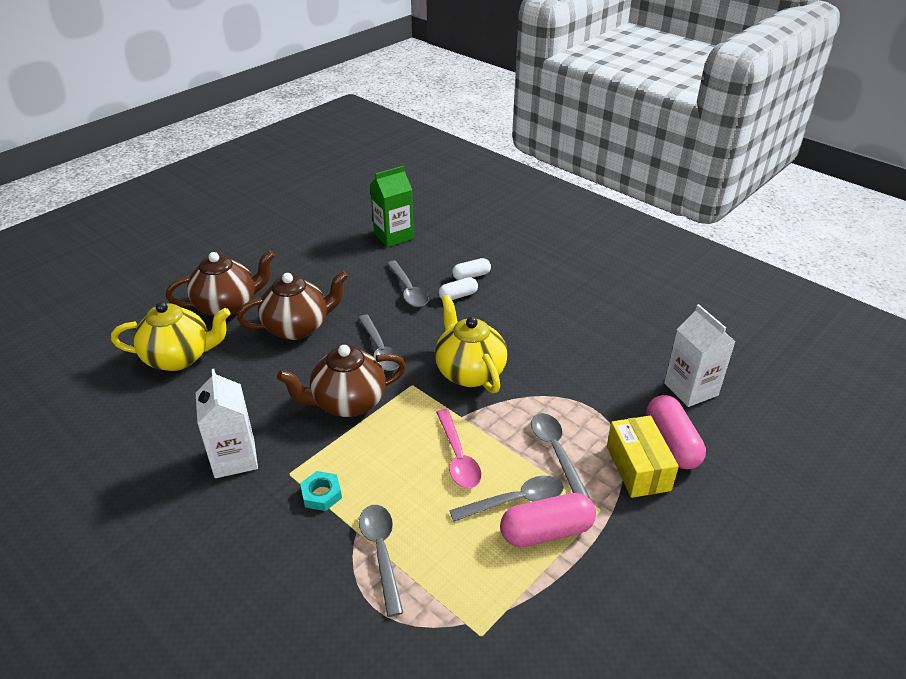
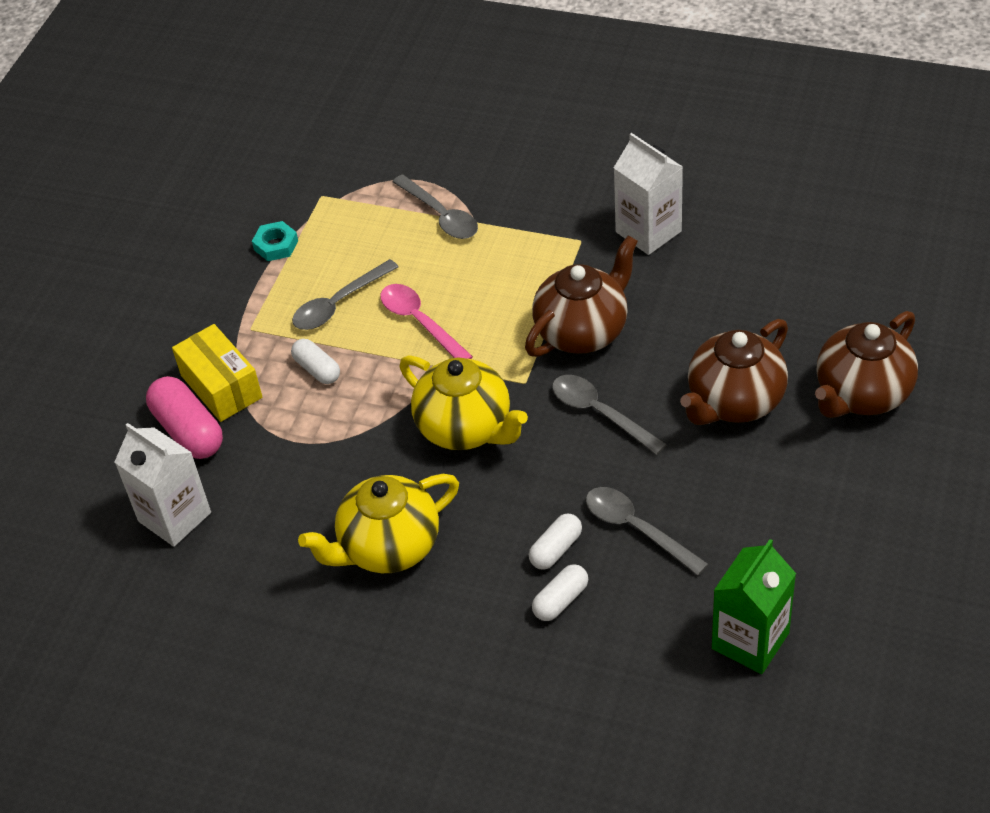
camera: 160 degrees right, 10 degrees up
yellow teapot [111,302,230,371] -> yellow teapot moved to [298,474,459,573]
turquoise nut [300,471,342,511] -> turquoise nut moved to [252,221,298,261]
pink capsule [500,493,596,547] -> none
grey spoon [531,413,589,498] -> white capsule [291,339,340,384]

